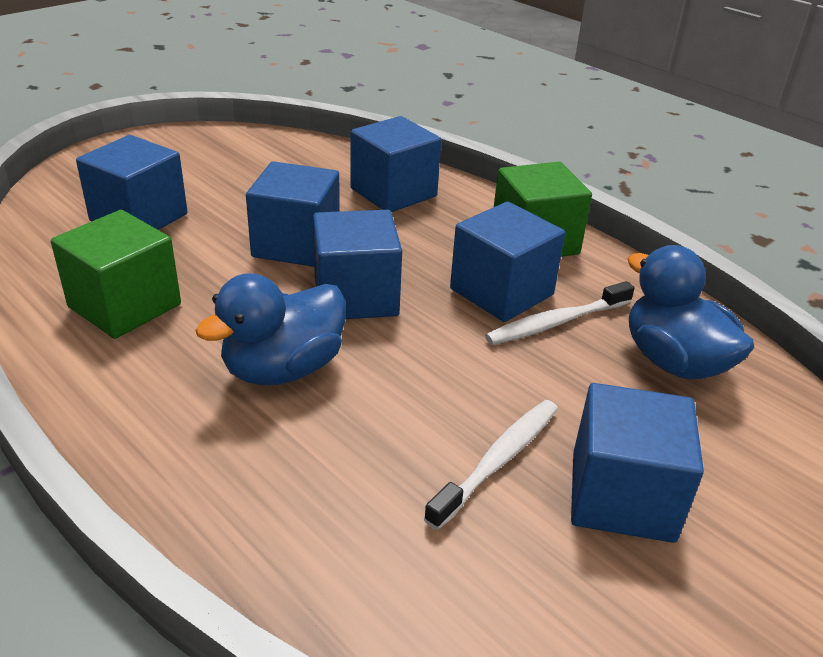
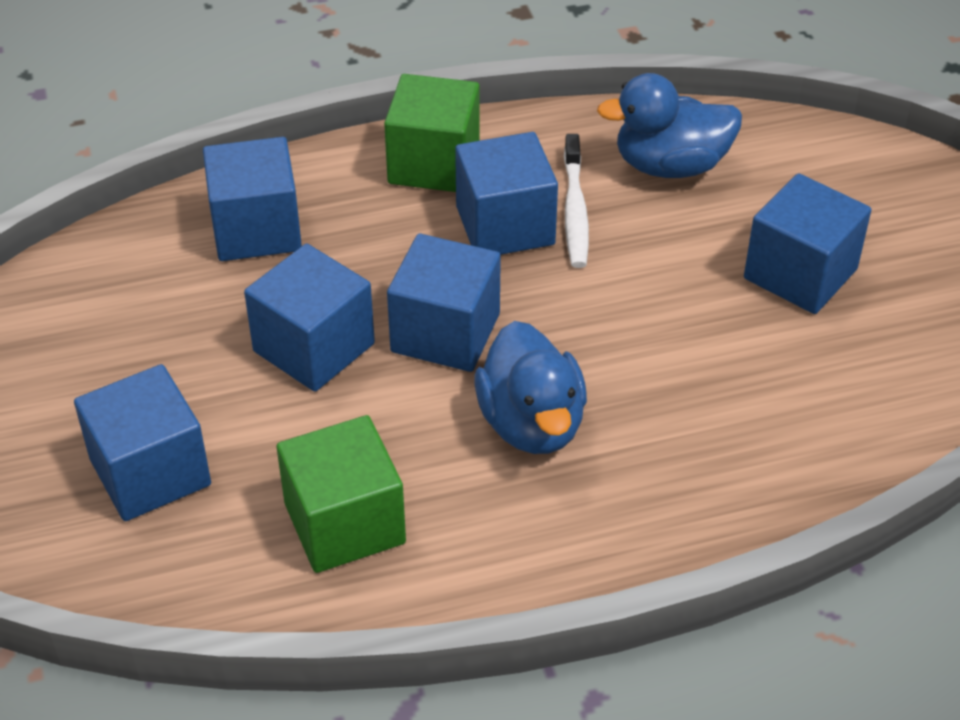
camera: 60 degrees left, 10 degrees up
white toothbrush [424,400,558,530] -> none

